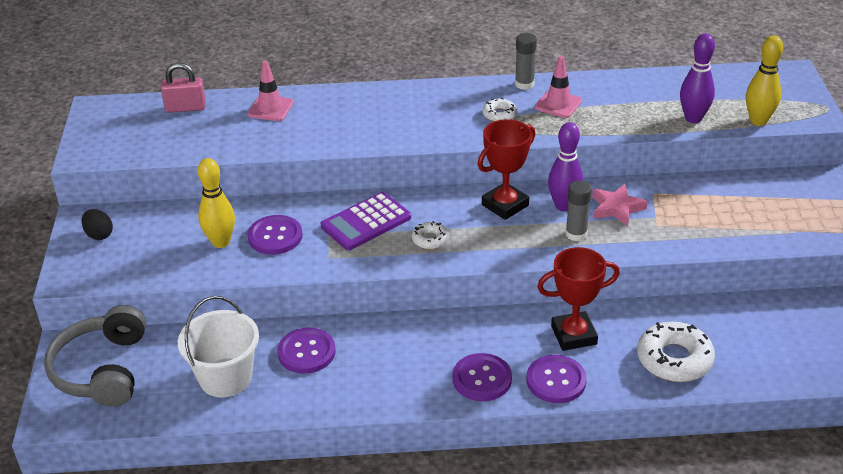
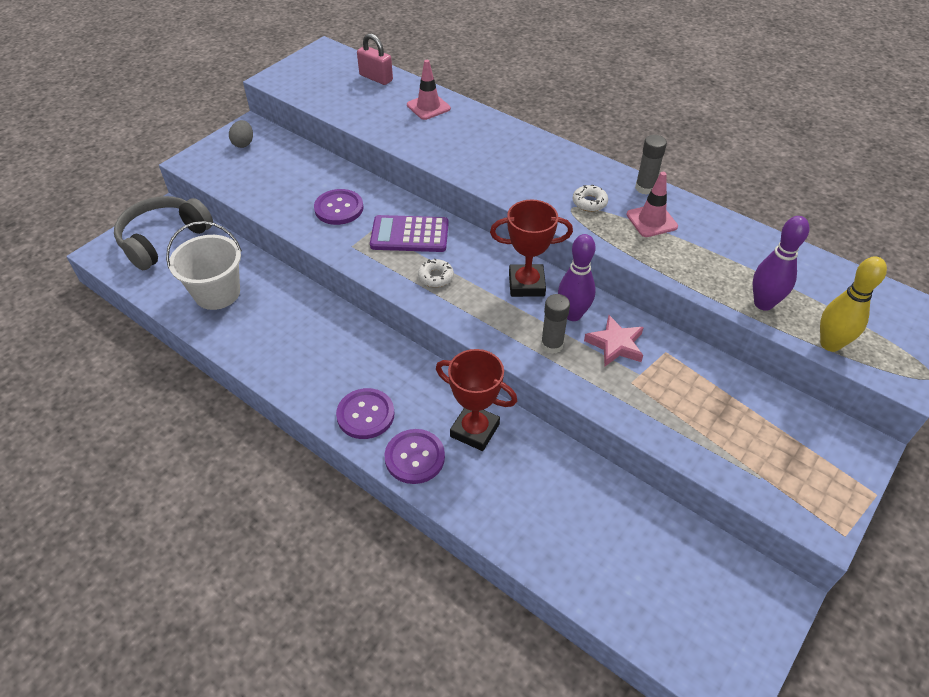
camera: 40 degrees right, 10 degrees up
black egg [82,209,113,240] -> grey egg [229,120,253,148]
yellow bowling pin [198,158,235,248] -> none
purple button [277,328,336,374] -> none
white donut [637,322,715,382] -> none

